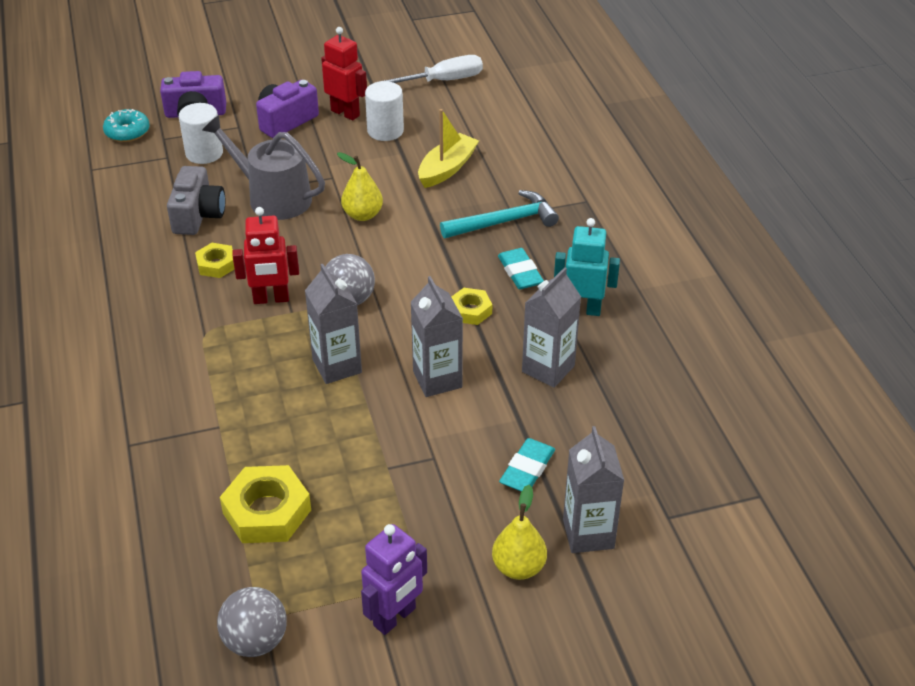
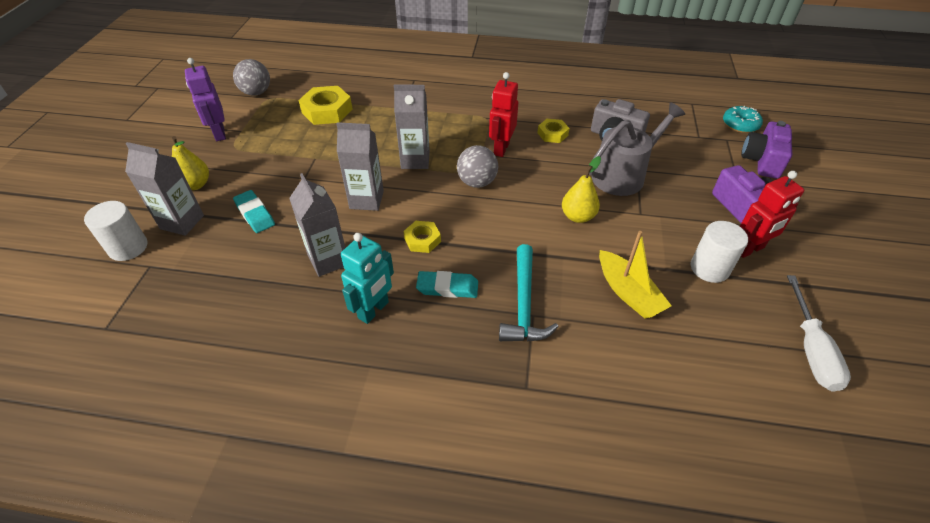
camera: 115 degrees right, 5 degrees up
white cylinder [179,103,223,164] -> white cylinder moved to [84,201,147,261]

